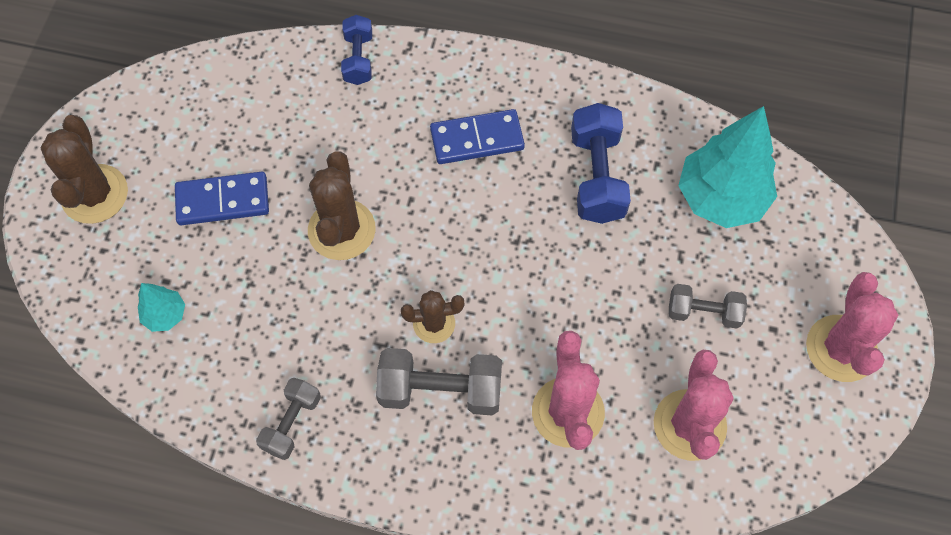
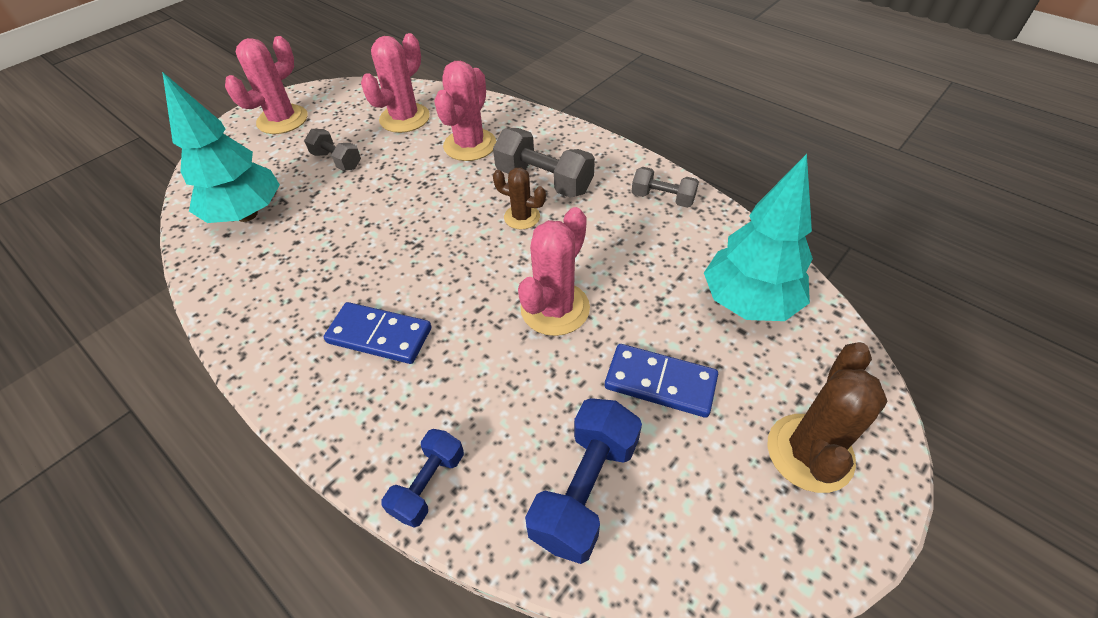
camera: 150 degrees left, 15 degrees down
turquoise tree [138,283,185,332] -> turquoise tree [704,154,813,321], size x2.14
grey dumbbell [256,378,321,460] -> grey dumbbell turned 60 degrees clockwise [631,167,699,208]
brown cactus [308,151,376,260] -> pink cactus [518,207,590,336]
blue dumbbell [571,103,631,224] -> blue dumbbell moved to [525,398,642,564]

